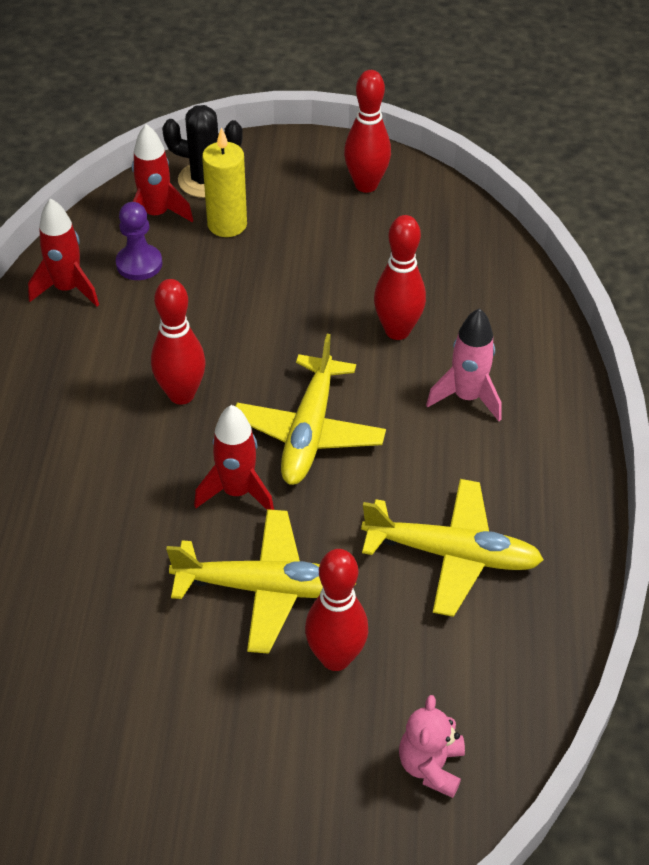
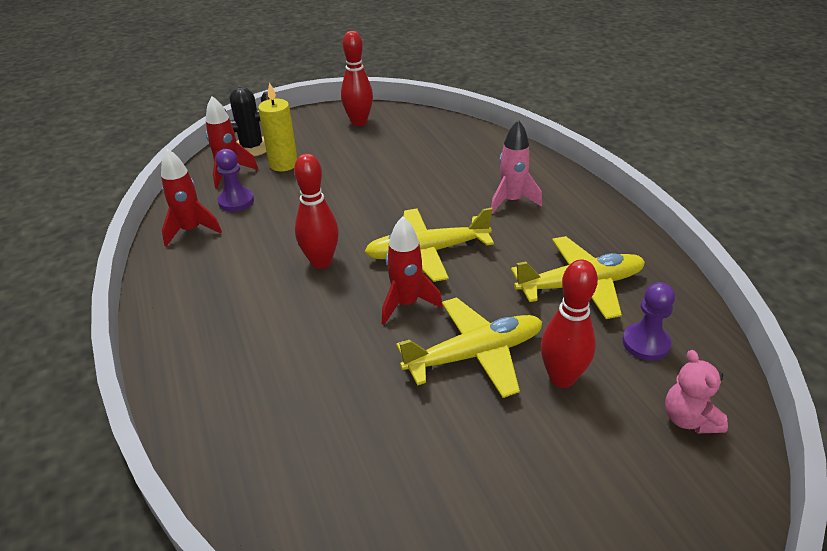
camera: 25 degrees left, 10 degrees down
yellow plane [236,334,386,485] -> yellow plane turned 90 degrees clockwise [364,208,494,282]
red bowling pin [374,215,426,340] -> none
none -> purple pawn [622,282,675,361]

